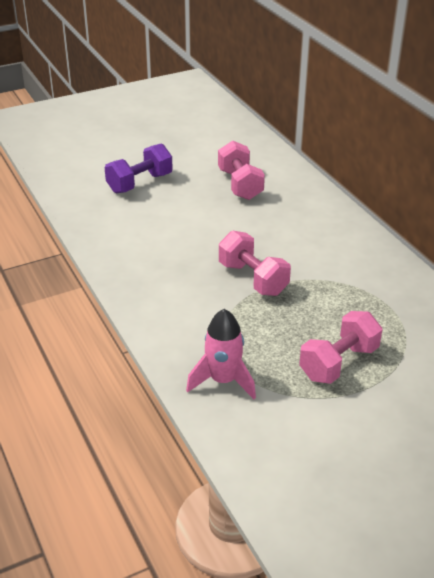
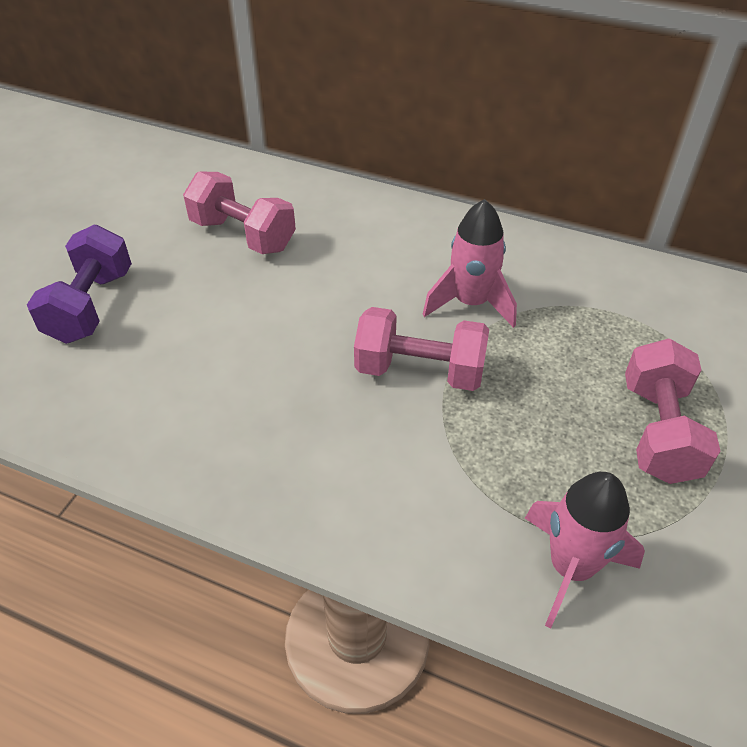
camera: 40 degrees left, 10 degrees up
none -> pink rocket [423,199,517,328]

